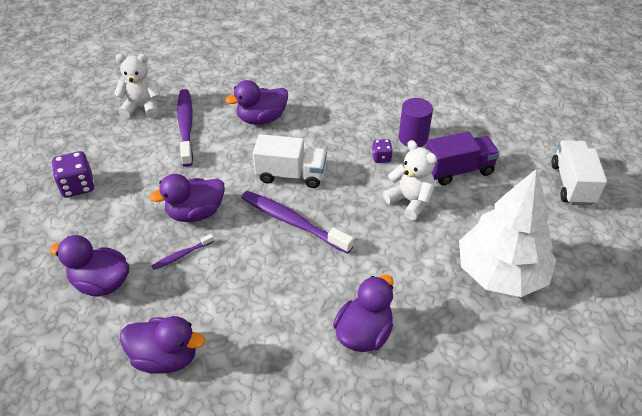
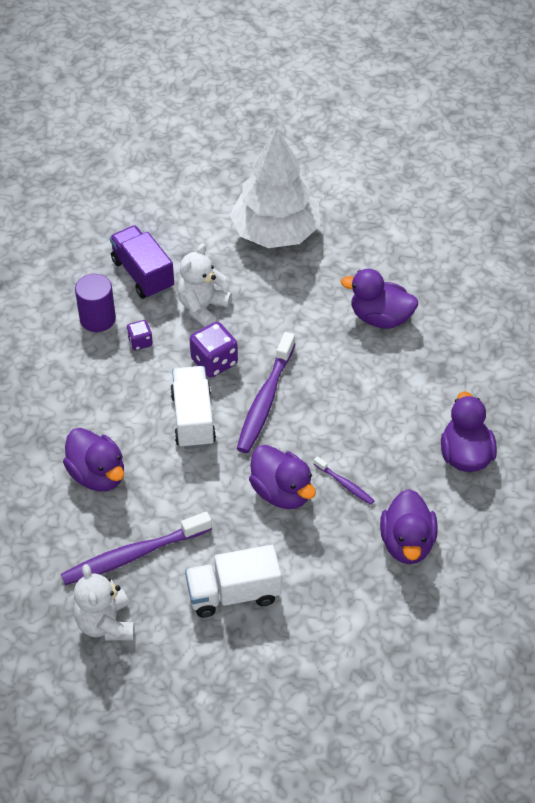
camera: 105 degrees left, 5 degrees up
purple dice [52,151,95,198] -> purple dice moved to [189,322,238,378]
white truck [551,140,607,206] -> white truck moved to [185,545,281,618]

